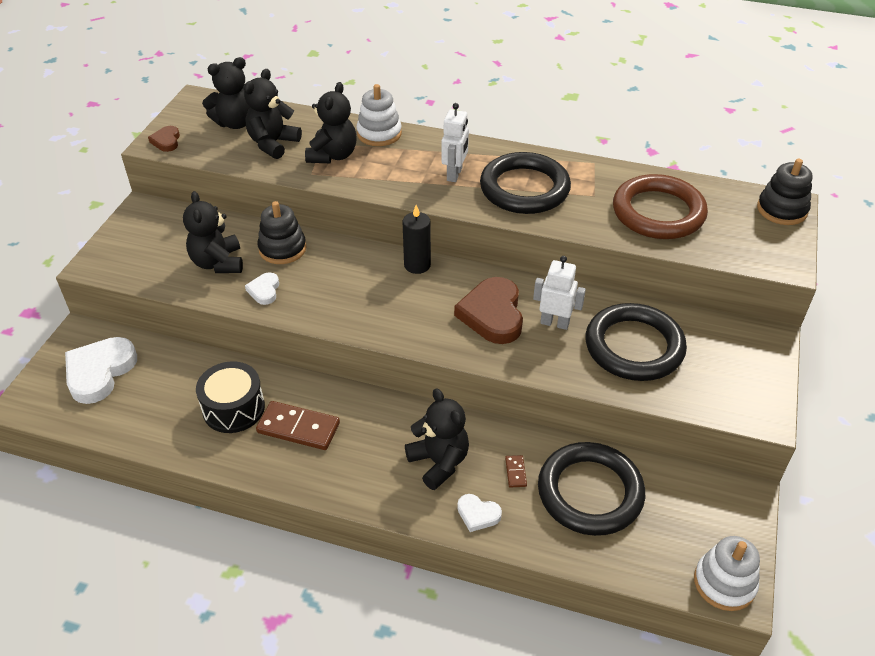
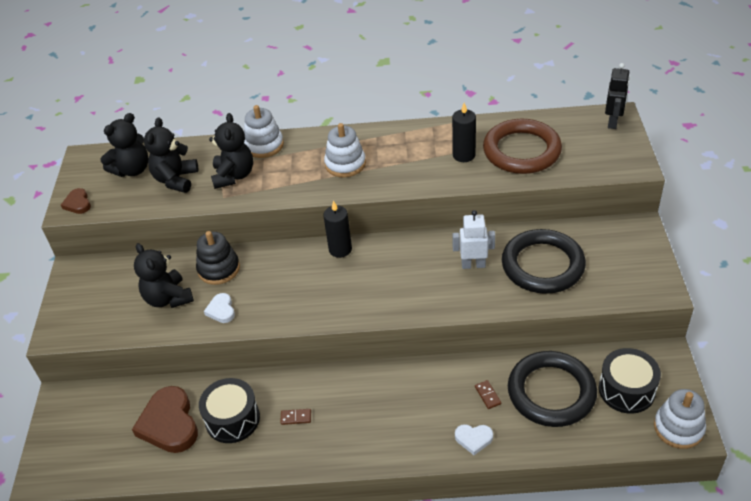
camera: 15 degrees left, 0 degrees up
white heart [65,337,137,404] -> none
brown domino [256,401,340,450] -> brown domino [280,409,311,425], size x0.46
black teddy bear [405,388,469,490] -> none
white robot [441,103,469,182] -> white stacking toy [324,123,366,177]
brown heart [454,277,523,344] -> brown heart moved to [132,386,198,453]
black ring [480,152,571,214] -> none
black stacking toy [757,159,813,225] -> black robot [605,63,630,129]
none -> black candle [452,103,476,162]
none -> black drum [599,348,661,414]

